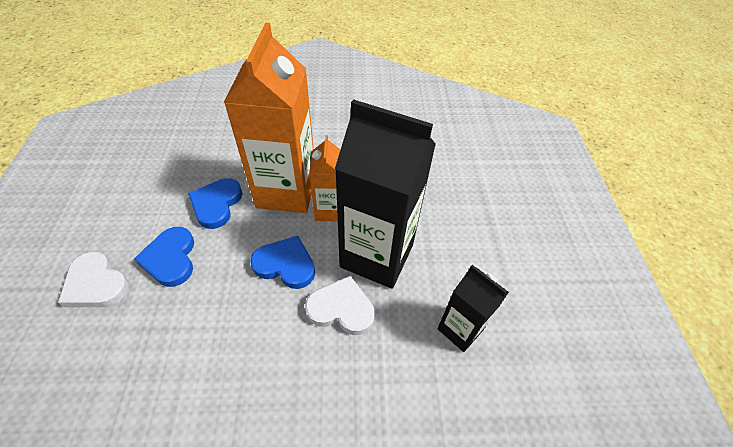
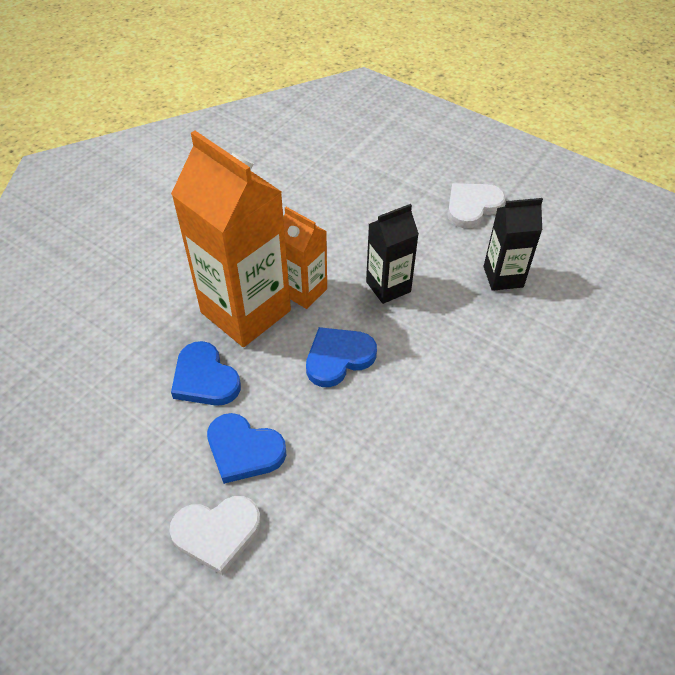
camera: 50 degrees left, 0 degrees up
white heart [305,276,375,335] -> white heart moved to [448,183,505,228]
black carton [335,99,436,289] -> black carton [366,204,419,304], size x0.53

